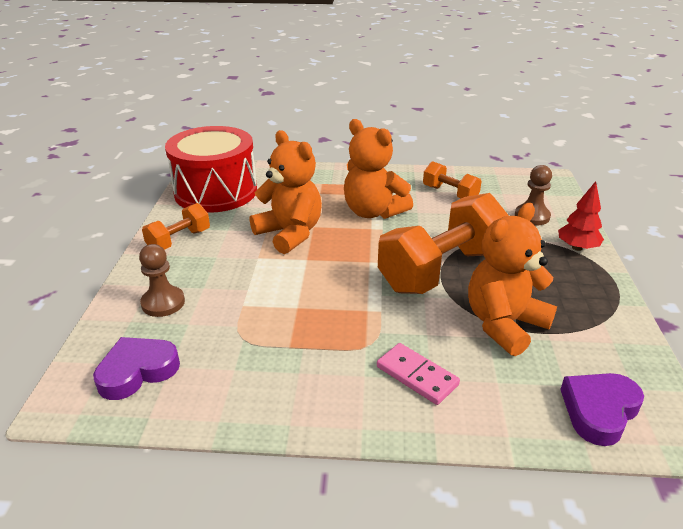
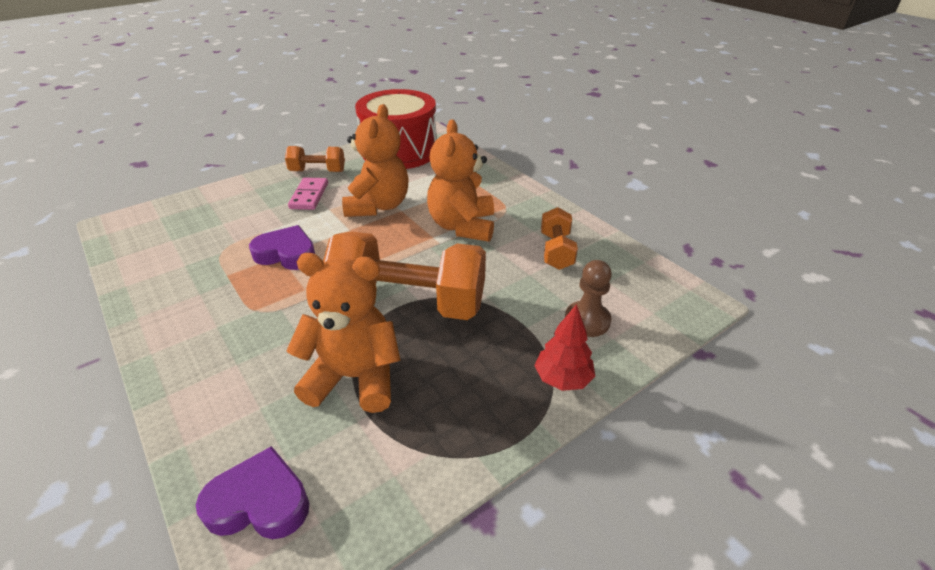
camera: 50 degrees right, 5 degrees up
purple heart [93,337,180,400] -> purple heart moved to [249,225,315,270]
brown pawn [139,244,185,317] -> none
pink domino [377,343,460,405] -> pink domino moved to [288,177,328,210]

